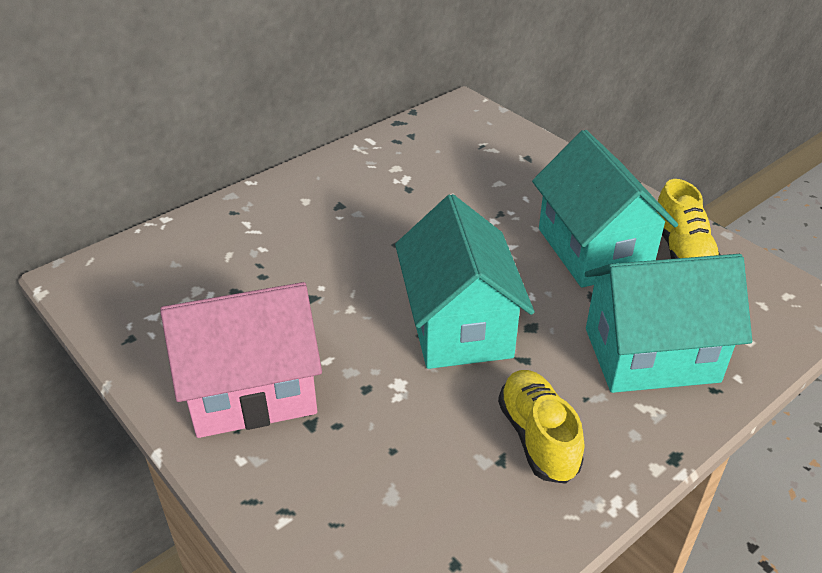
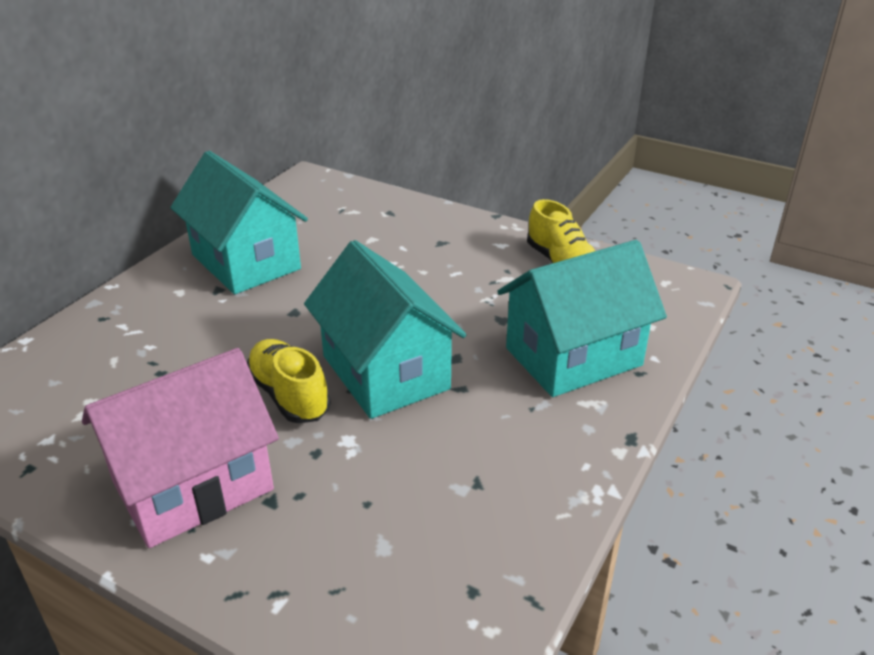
camera: 20 degrees left, 5 degrees down
yellow shoe [498,370,584,484] -> yellow shoe moved to [247,339,331,423]
turquoise house [532,130,678,288] -> turquoise house moved to [170,151,308,294]

